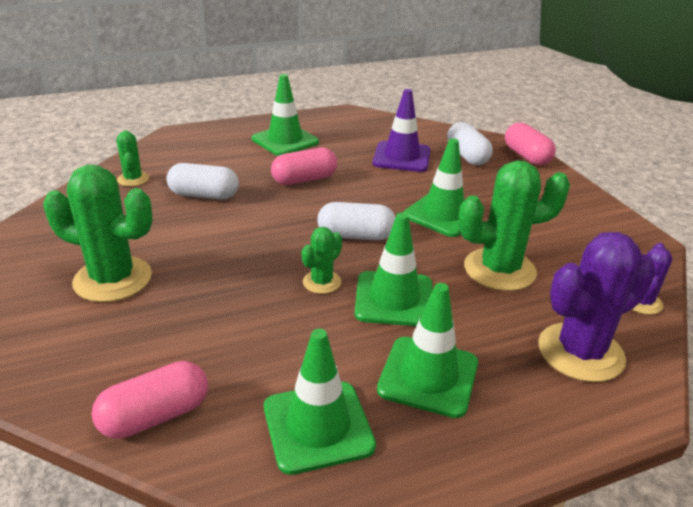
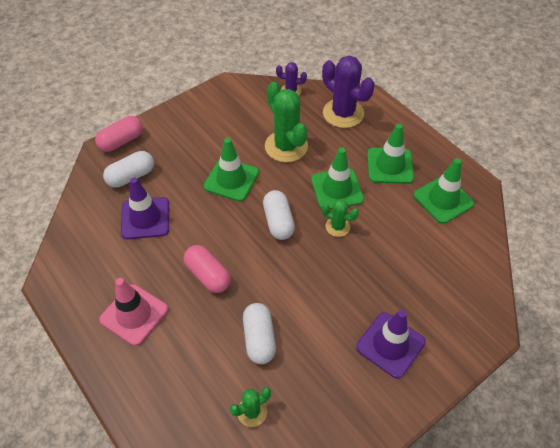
camera: 105 degrees left, 20 degrees up
green cactus [44,165,153,302] -> purple traffic cone [356,310,426,379]
pink capsule [92,361,208,439] -> none
green traffic cone [252,74,319,156] -> pink traffic cone [99,278,168,346]

